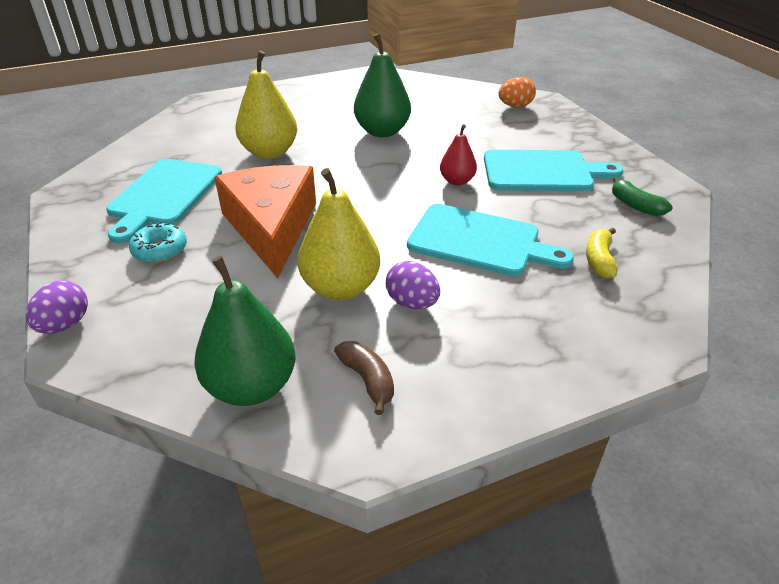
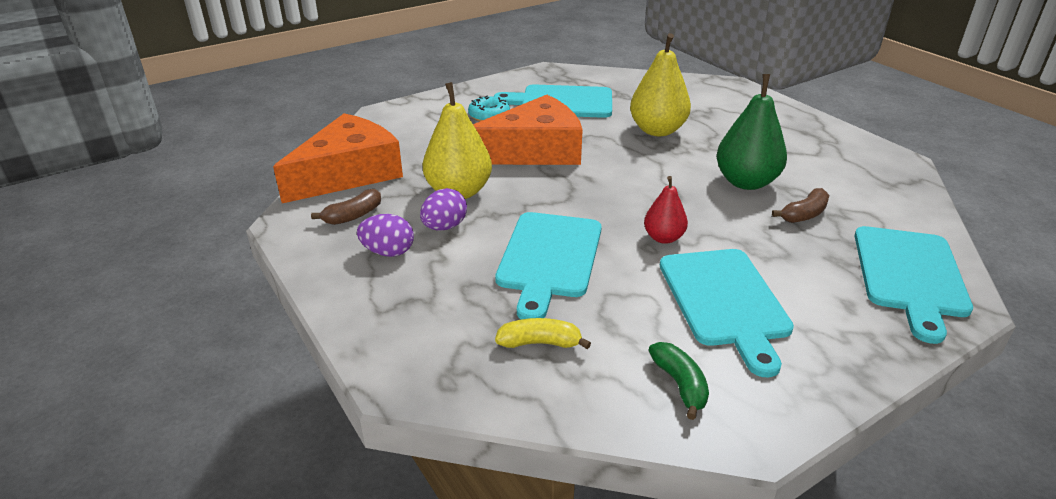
camera: 80 degrees right, 5 degrees down
purple egg [26,280,88,334] -> purple egg moved to [357,214,414,257]
green pear [194,256,296,406] -> orange cheese [273,113,403,203]
orange egg [499,77,536,107] -> turquoise cutting board [855,226,973,344]
green banana [612,177,673,216] -> green banana turned 120 degrees clockwise [649,342,709,420]
none -> brown banana [772,188,829,223]

